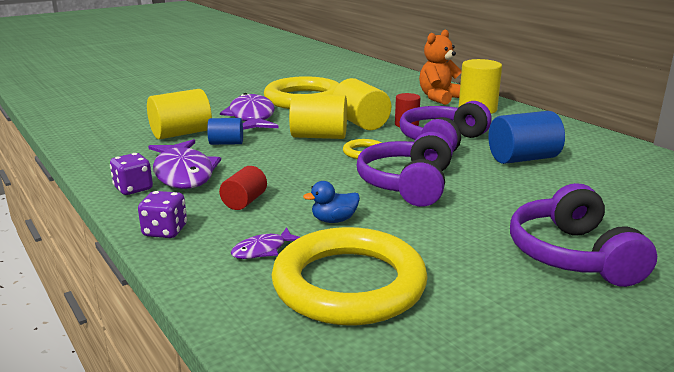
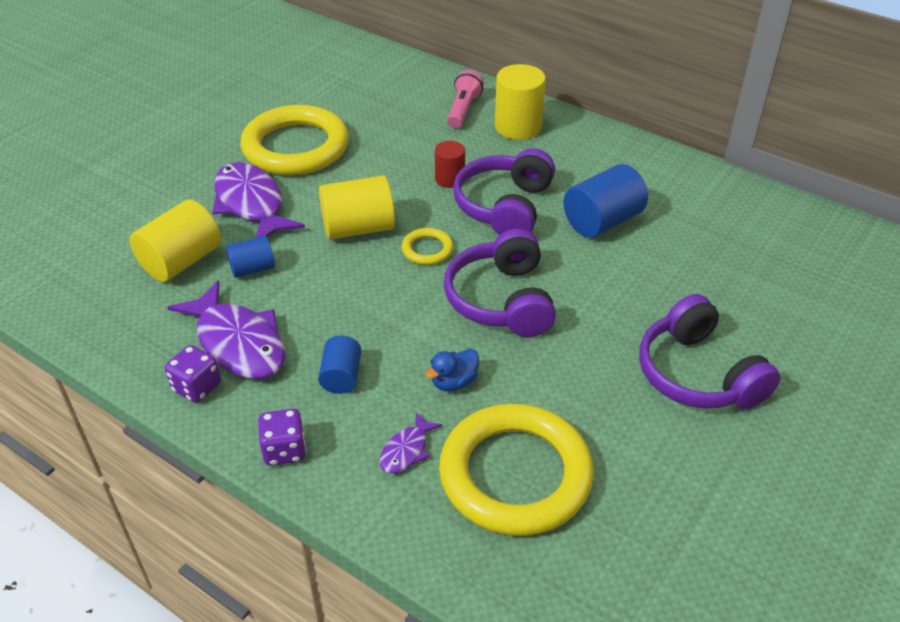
camera: 20 degrees left, 20 degrees up
red cylinder [219,166,267,210] -> blue cylinder [318,335,361,394]
yellow cylinder [333,78,391,130] -> none
orange teddy bear [419,30,461,105] -> pink flashlight [447,70,484,128]

